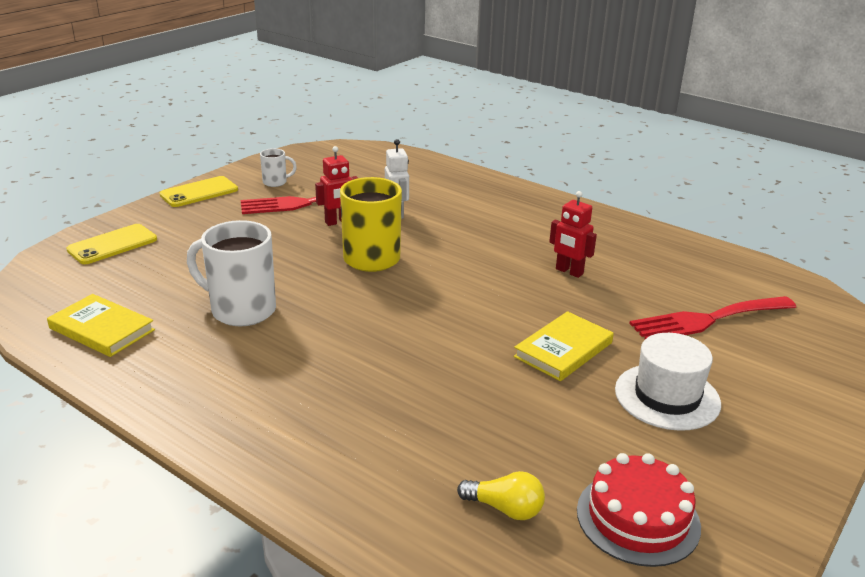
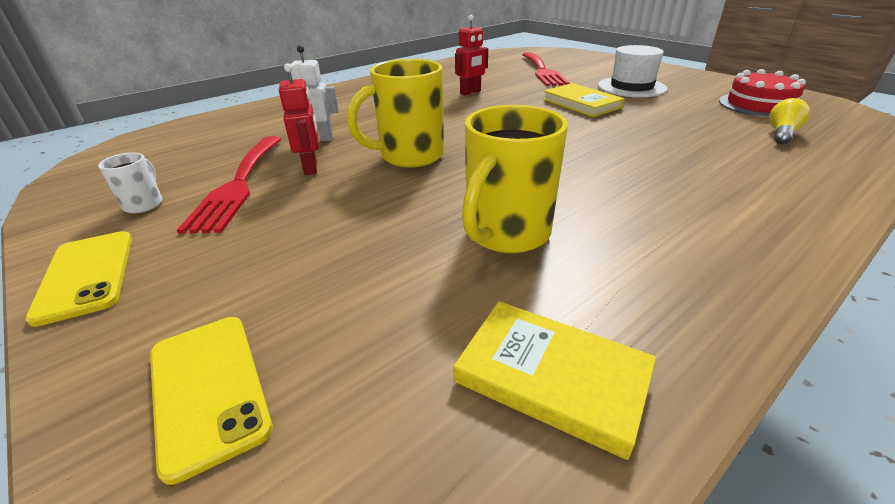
camera: 75 degrees left, 5 degrees up
yellow book [47,294,155,357] -> yellow book turned 75 degrees clockwise [453,301,656,460]
white mug [187,220,276,326] -> yellow mug [462,105,568,253]

